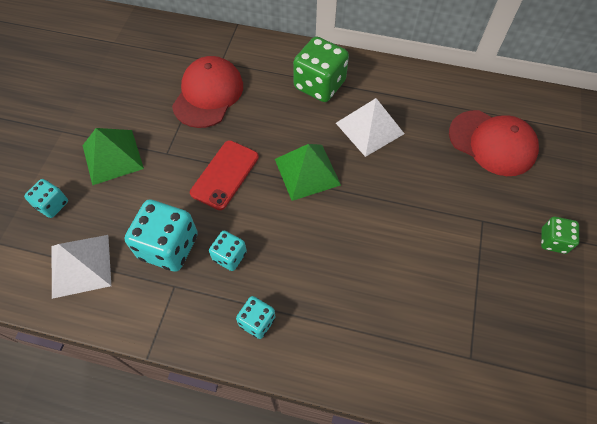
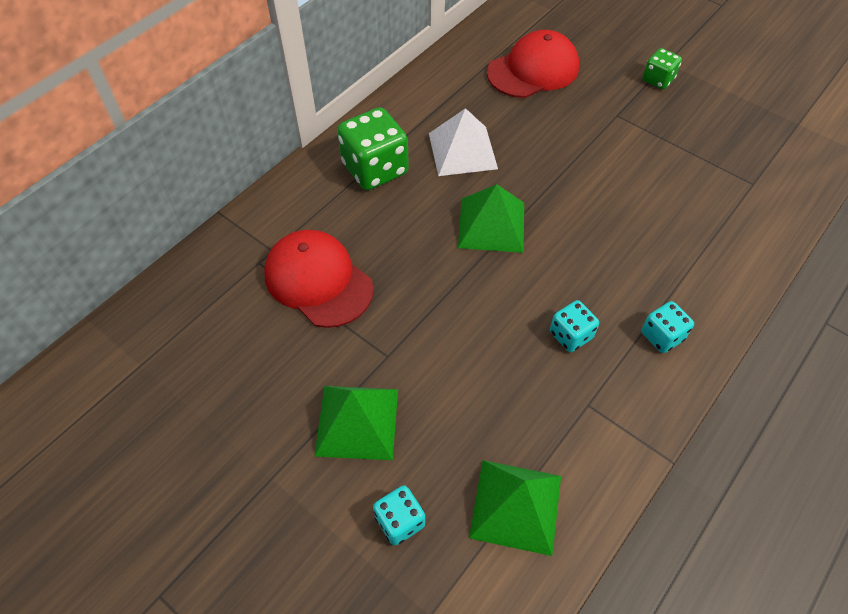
camera: 65 degrees left, 5 degrees down
white pyramid [52,235,111,299] -> green pyramid [469,460,561,556]
turquoise dice [125,200,198,272] -> none
red phone [190,140,259,210] -> none

